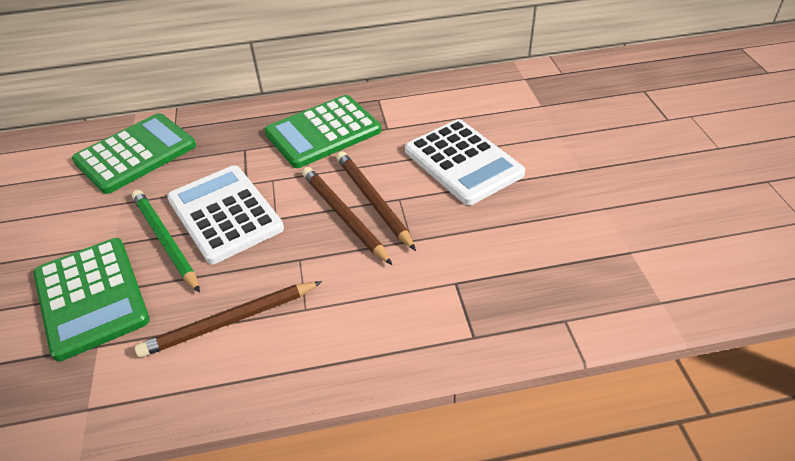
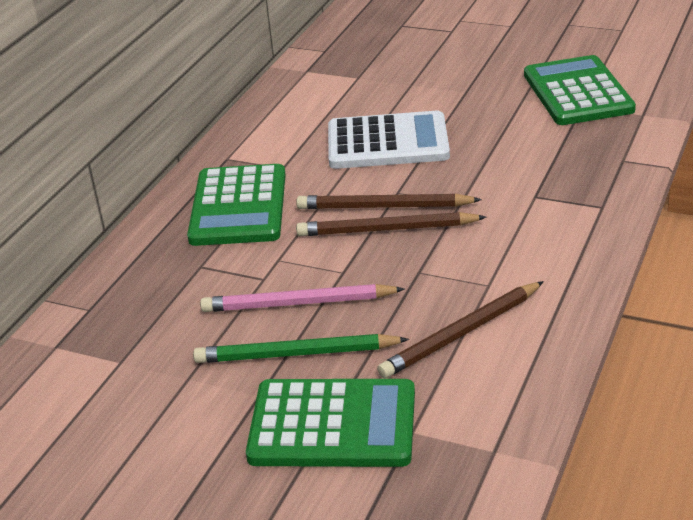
camera: 55 degrees left, 10 degrees down
green calculator [72,113,196,194] -> green calculator moved to [524,55,636,125]
brown pencil [135,281,322,358] -> brown pencil turned 45 degrees clockwise [377,281,544,378]
white calculator [167,165,284,264] -> pink pencil [200,284,405,312]

